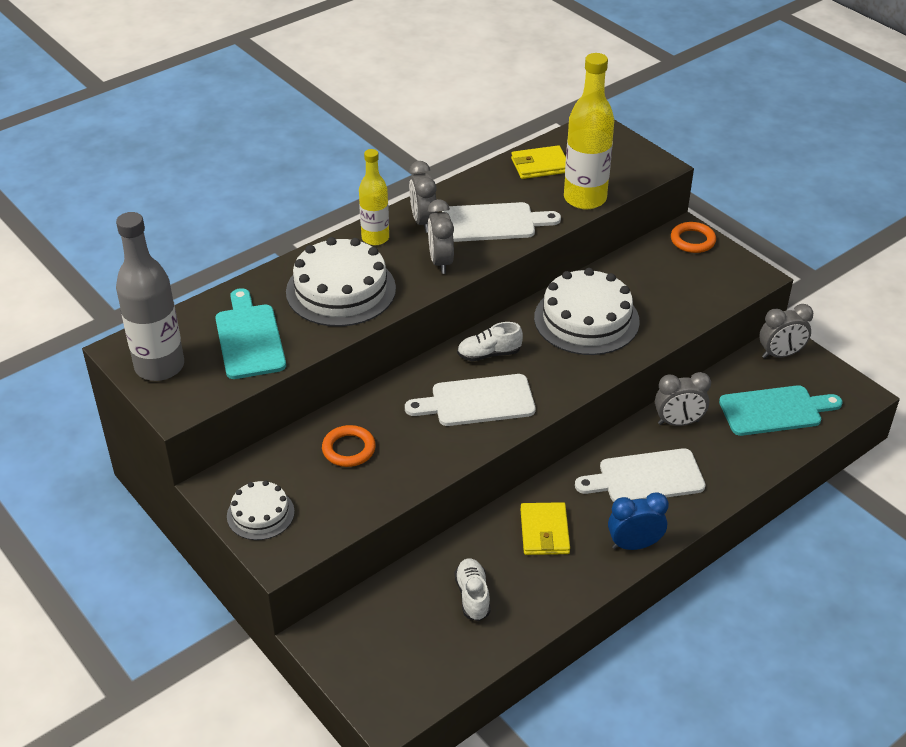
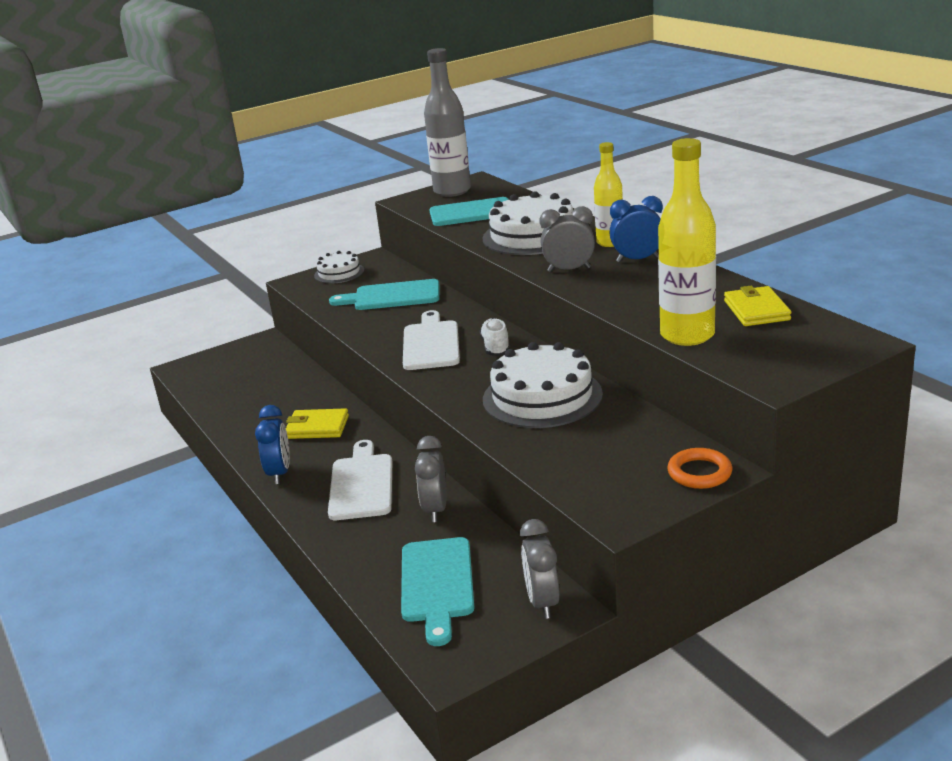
camera: 100 degrees right, 15 degrees down
orange ring [322,425,376,467] -> turquoise cutting board [329,279,439,310]
grey clock [409,161,437,233] -> blue clock [610,196,663,263]
white cutting board [442,202,561,242] -> none
white shoe [455,558,491,621] -> none

